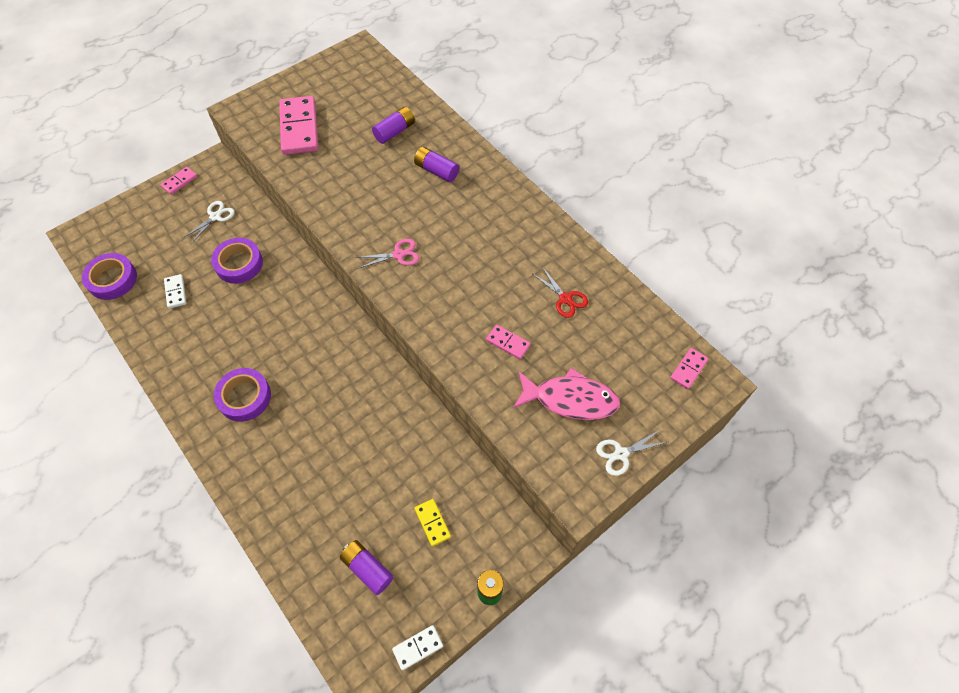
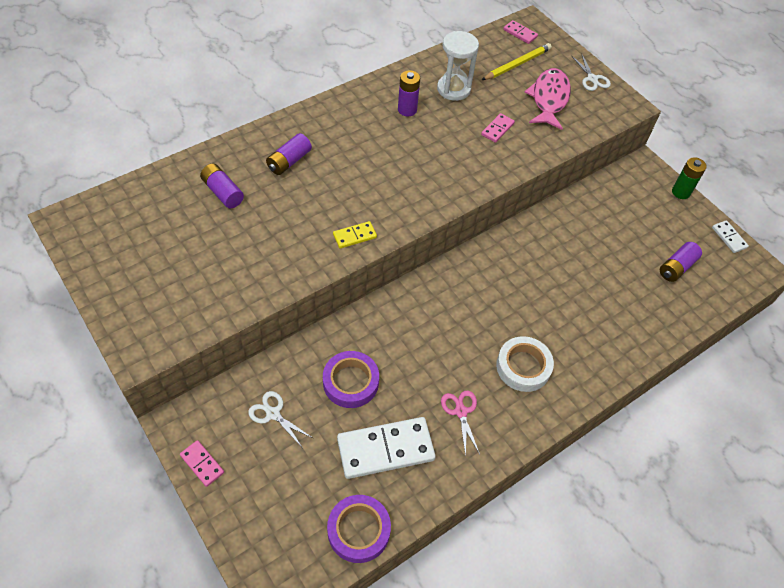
camera: 90 degrees left, 5 degrees down
white domino [164,274,186,309] -> white domino [337,417,436,479], size x2.07
purple tape [214,368,271,422] -> white tape [496,336,554,392]
pink domino [279,96,318,155] -> none
pink scissors [356,239,419,268] -> pink scissors moved to [441,390,480,457]
yellow domino [415,499,451,546] -> yellow domino moved to [333,221,377,248]
red scissors [533,267,588,318] -> white hourglass [437,31,479,101]
none -> purple battery [398,70,420,116]
none -> yellow pencil [482,43,552,80]

